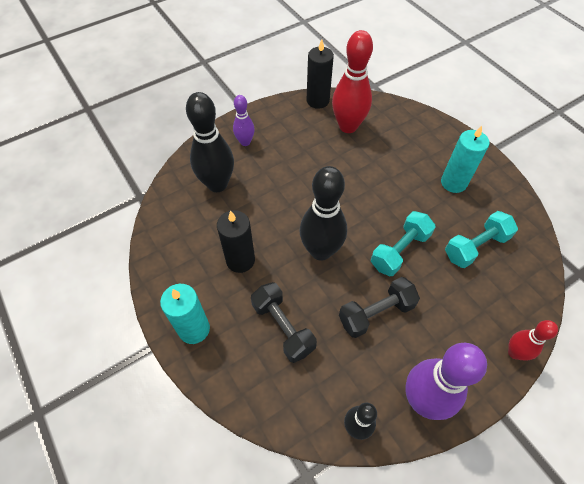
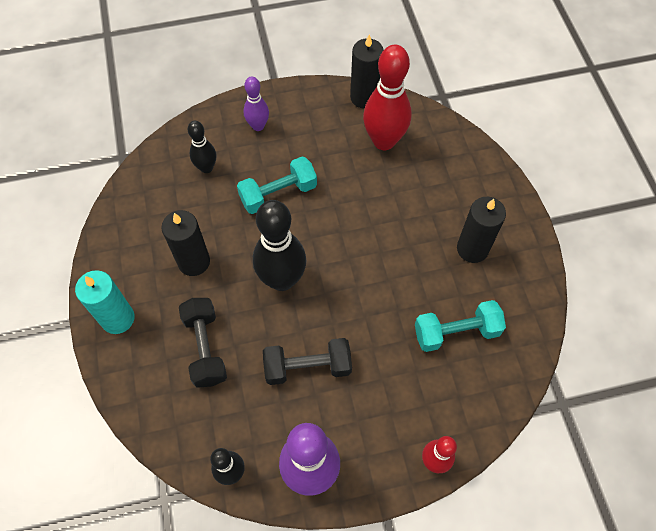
camera: 20 degrees right, 5 degrees up
black bowling pin [186,92,234,192] -> black bowling pin [188,121,216,173], size x0.55
turquoise dumbbell [371,211,435,276] -> turquoise dumbbell moved to [237,157,317,214]
turquoise candle [441,126,490,193] -> black candle [457,197,506,263]

